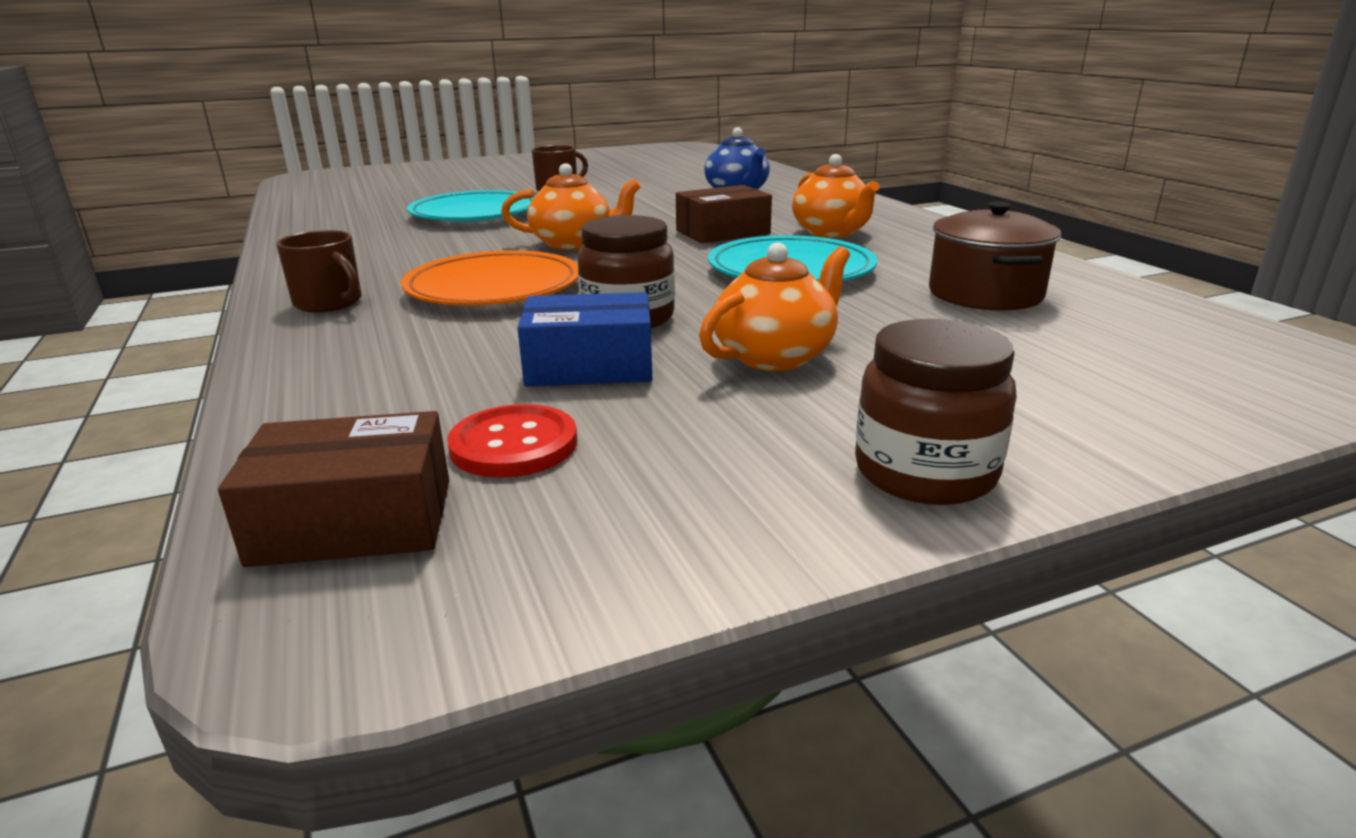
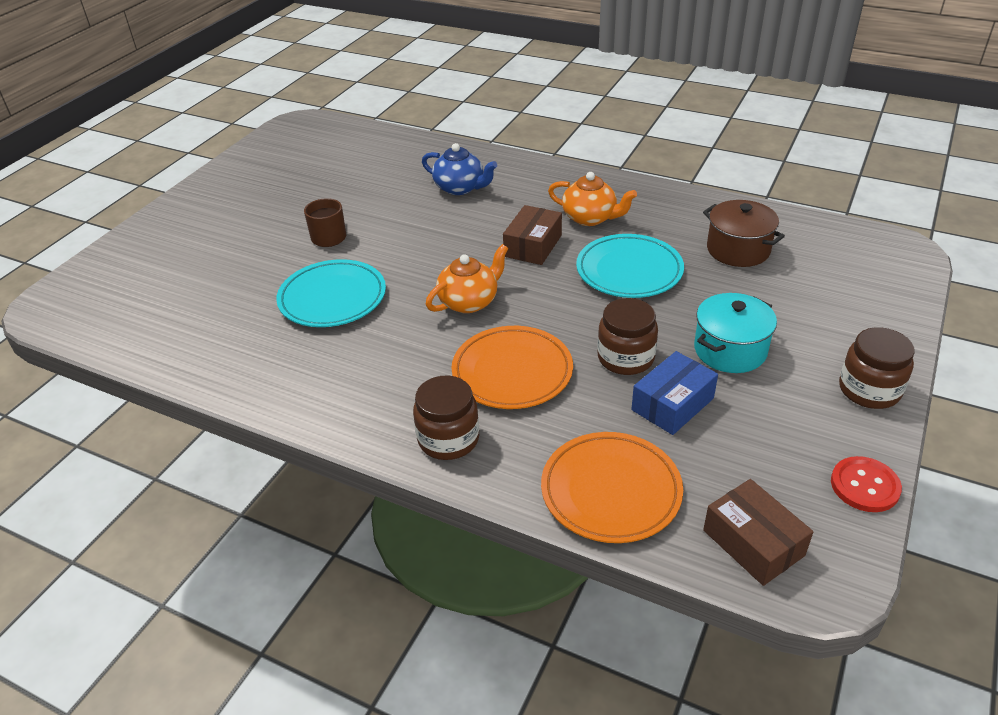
camera: 40 degrees left, 15 degrees up
brown box [218,411,449,567] -> brown box turned 75 degrees counterclockwise [703,479,814,586]
brown mug [276,230,362,312] -> brown jar [413,376,479,460]
red button [447,404,577,478] -> red button moved to [831,456,902,512]
orange teapot [699,242,850,371] -> turquoise pot [694,293,777,373]
none -> orange plate [541,432,683,543]

